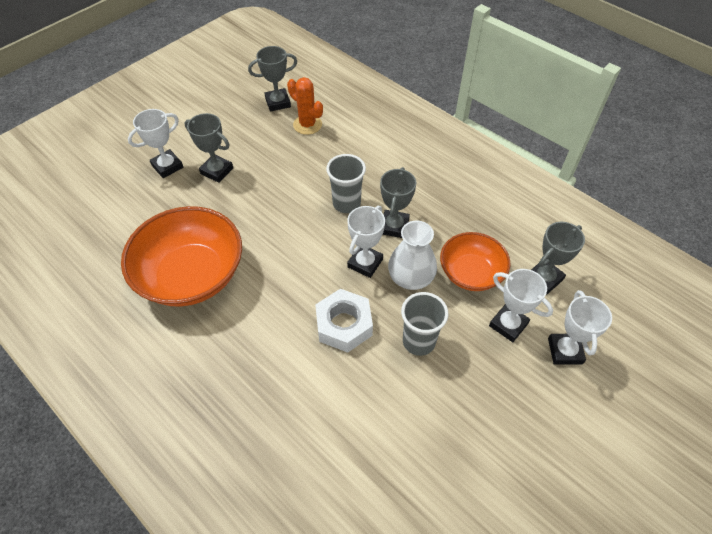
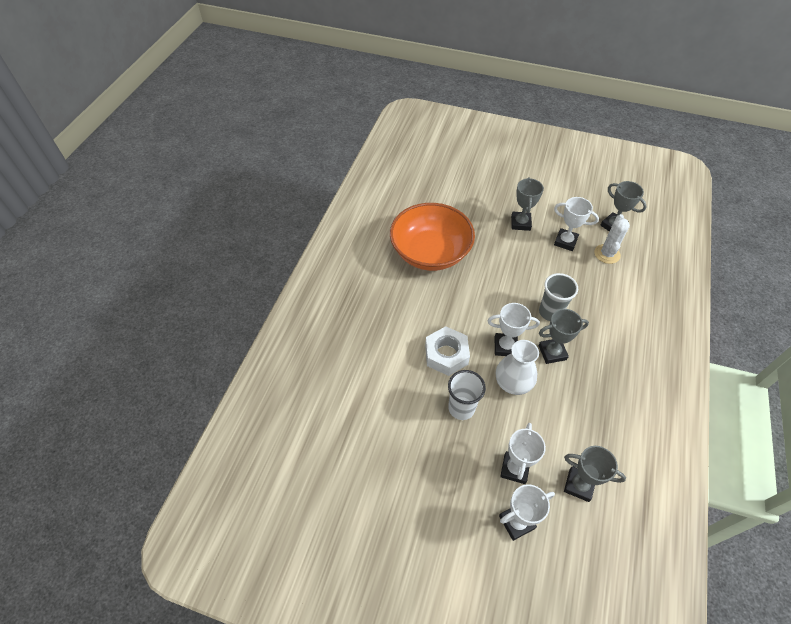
camera: 65 degrees right, 0 degrees up
white trophy [128,109,183,178] -> white trophy moved to [554,197,599,251]
orange cactus [287,77,323,135] -> white cactus [594,214,630,264]
grey cup [401,292,448,356] -> white cup [448,370,486,420]
orange bowl [440,232,511,291] -> none

